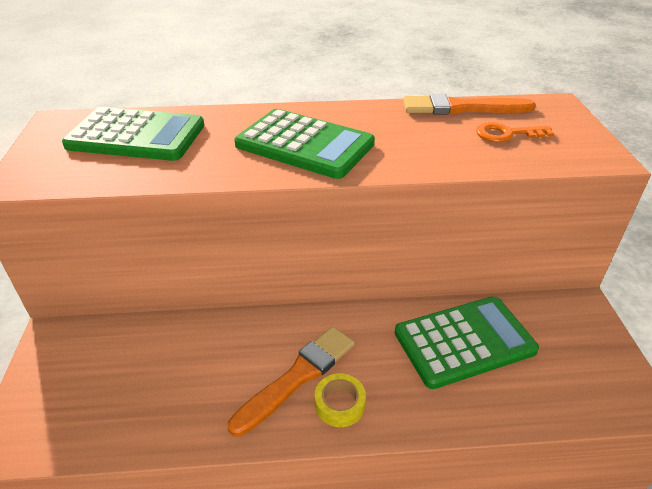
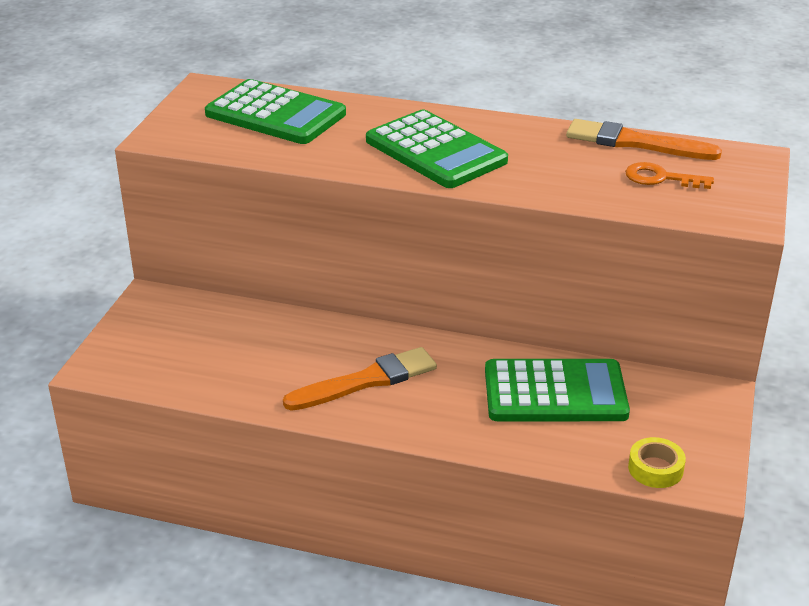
camera: 20 degrees right, 5 degrees down
yellow tape [315,373,366,427] -> yellow tape moved to [628,437,686,488]

